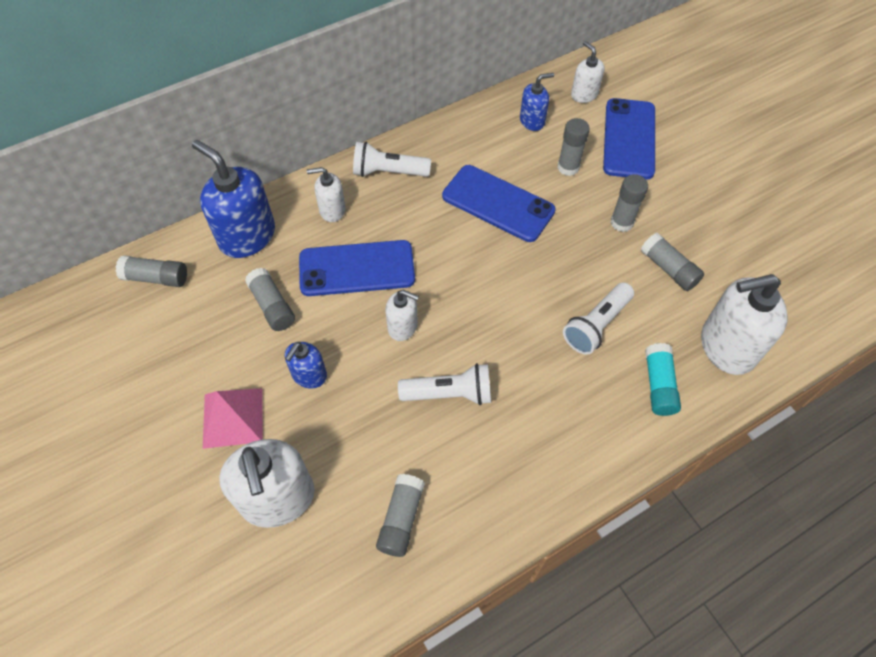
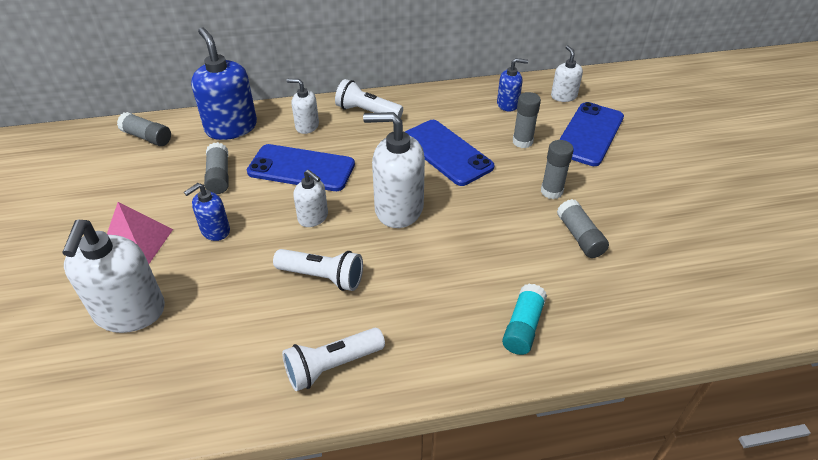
camera: 20 degrees right, 15 degrees down
grey glue stick [376,474,425,557] -> none
white flashlight [563,283,634,355] -> white flashlight moved to [282,328,385,391]
white soap dispenser [701,274,788,375] -> white soap dispenser moved to [363,112,425,228]

